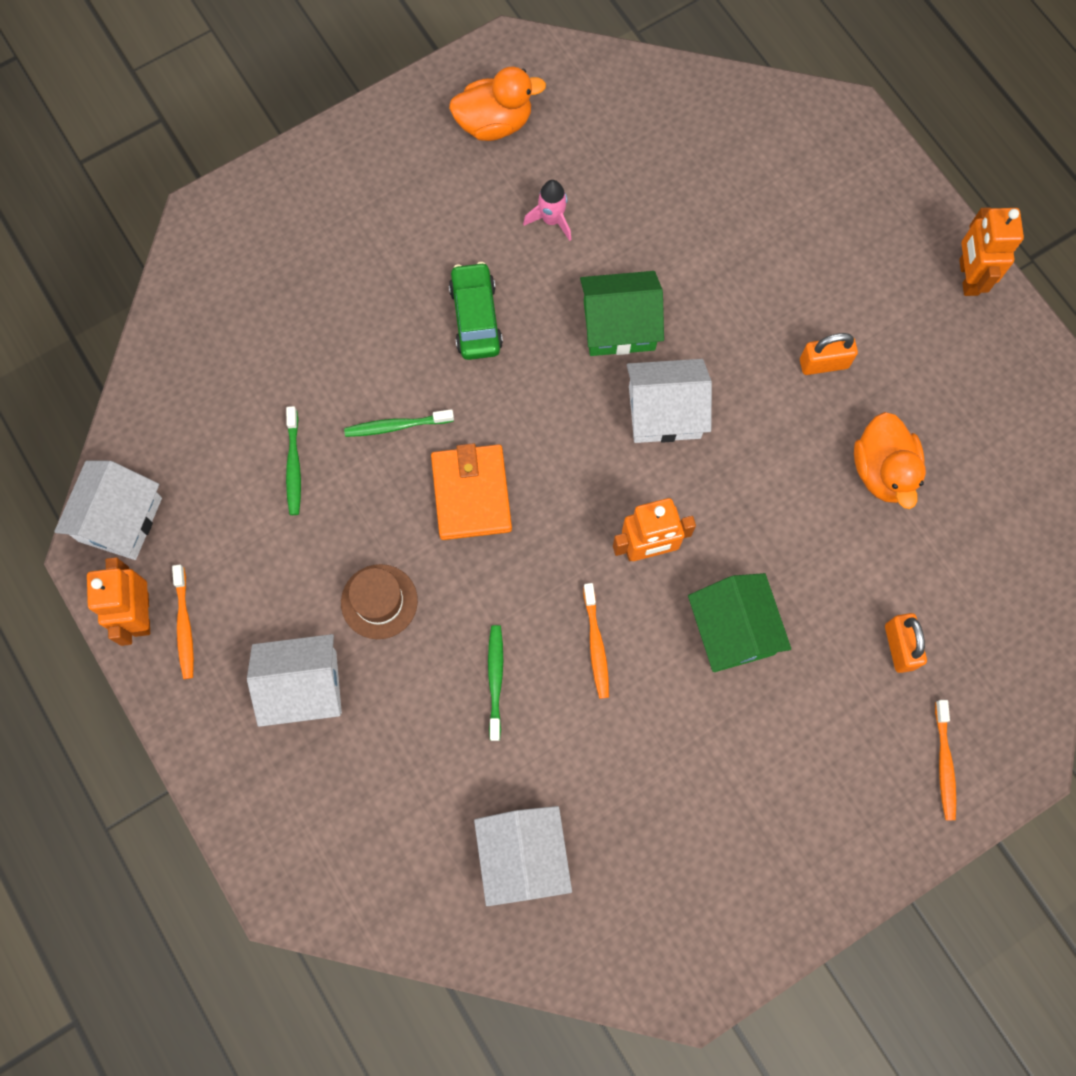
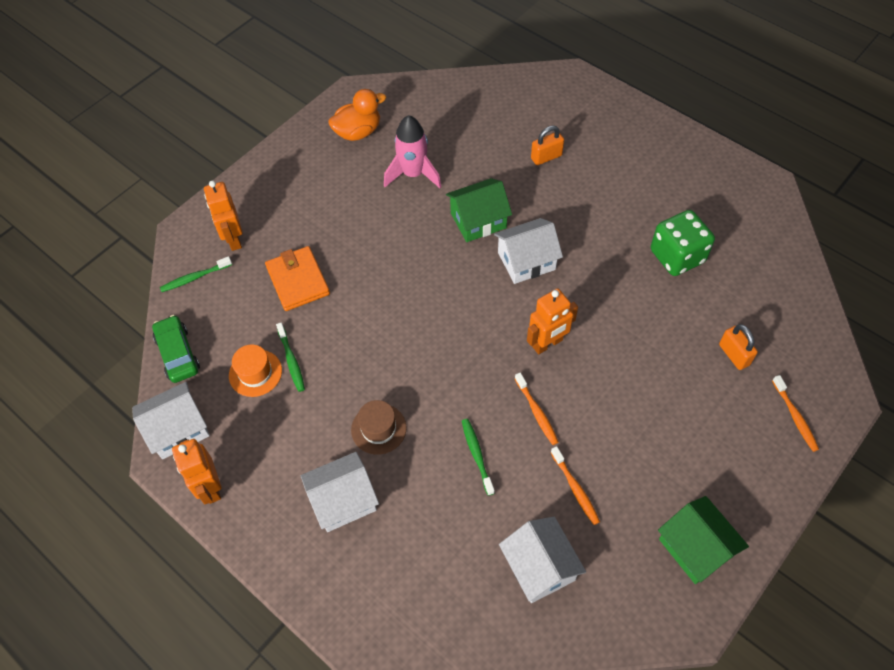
camera: 15 degrees left, 15 degrees down
white house [54,461,162,560] -> white house turned 60 degrees clockwise [132,382,210,459]
orange toothbrush [172,565,194,679] -> orange toothbrush moved to [551,446,600,525]
green toothbrush [344,409,454,437] -> green toothbrush moved to [160,256,232,292]
orange wallet [431,443,512,540] -> orange wallet moved to [265,246,330,311]
green car [449,262,503,360] -> green car moved to [152,315,200,383]
pink rocket [523,180,572,241] -> pink rocket [384,115,442,188], size x1.70
green house [688,573,791,672] -> green house moved to [658,496,749,584]
orange padlock [800,333,858,375] -> orange padlock moved to [531,125,564,165]
orange duck [854,412,926,509] -> green dice [651,210,715,276]
orange robot [959,207,1024,296] -> orange robot moved to [204,180,243,251]
none -> orange hat [229,344,282,397]

